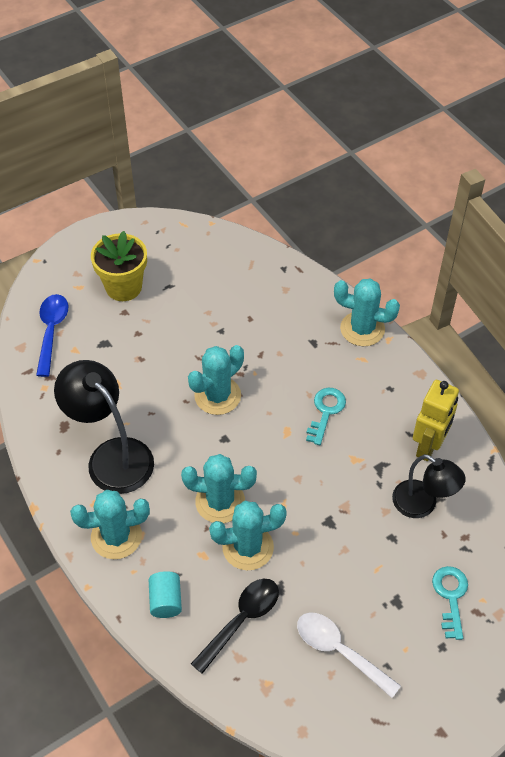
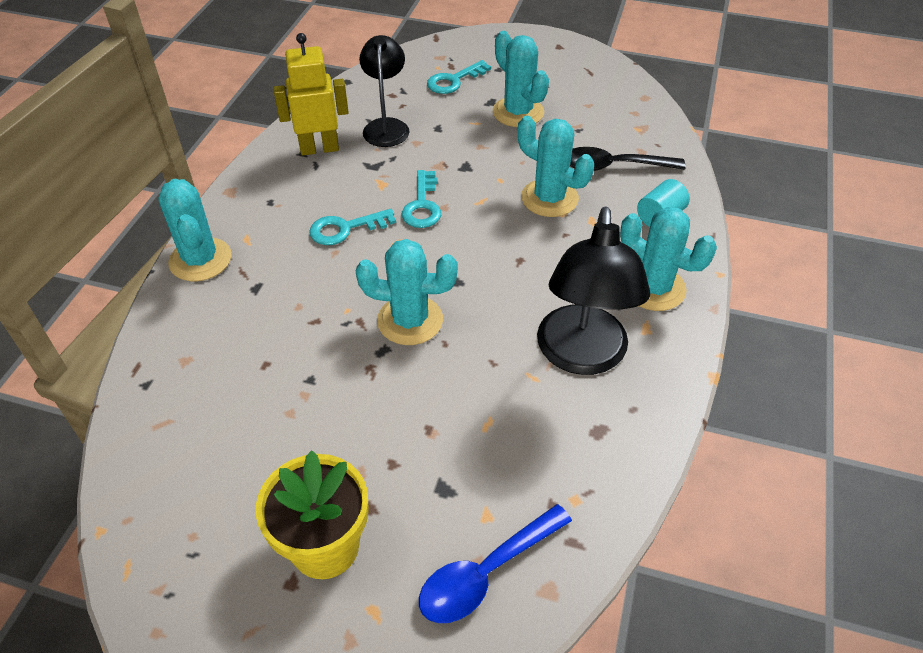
camera: 130 degrees left, 5 degrees down
turquoise cactus [181,454,257,523] -> turquoise cactus moved to [493,31,549,127]
white spoon [297,612,401,698] -> none
none -> turquoise key [402,170,441,228]

